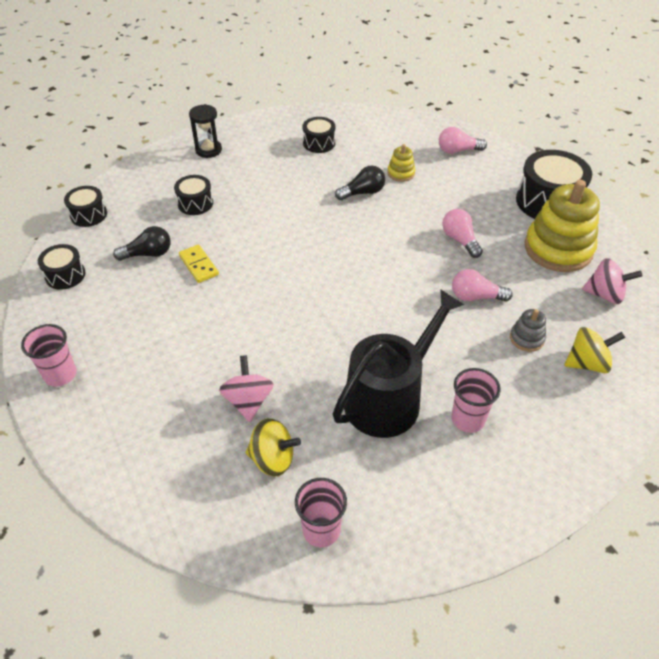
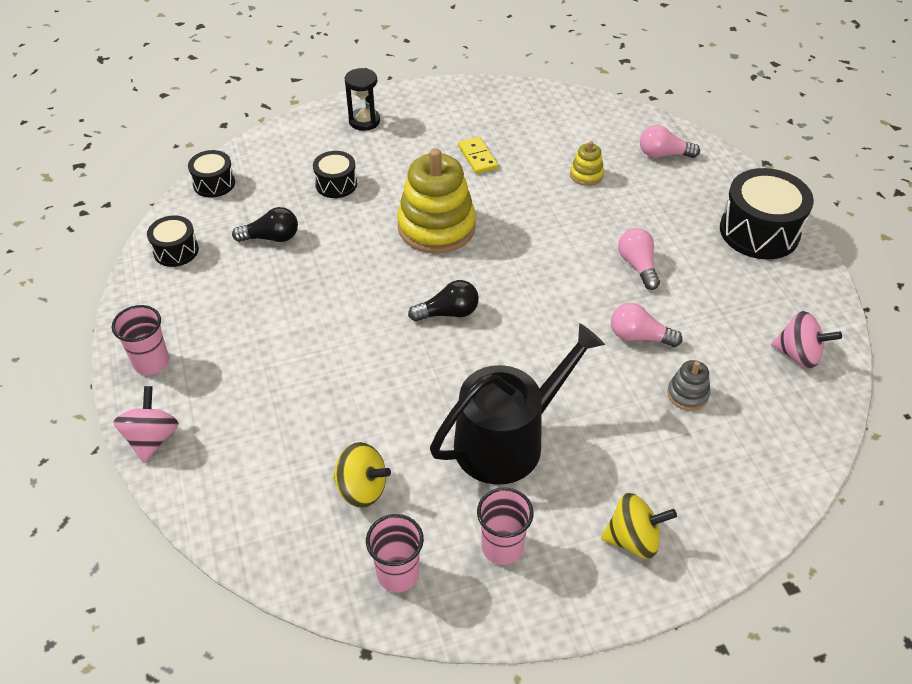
camera: 10 degrees right, 0 degrees up
yellow domino [179,244,219,283] -> yellow domino moved to [458,137,498,174]
pink spinning top [219,355,274,422] -> pink spinning top moved to [113,386,179,463]
black drum [302,117,335,153] -> none
black light bulb [335,165,385,200] -> black light bulb moved to [408,280,479,322]
pink cup [451,368,501,433] -> pink cup moved to [477,487,534,565]
yellow stacking toy [525,180,600,272] -> yellow stacking toy moved to [397,148,476,254]
yellow spinning top [564,327,625,373] -> yellow spinning top moved to [601,493,677,559]

